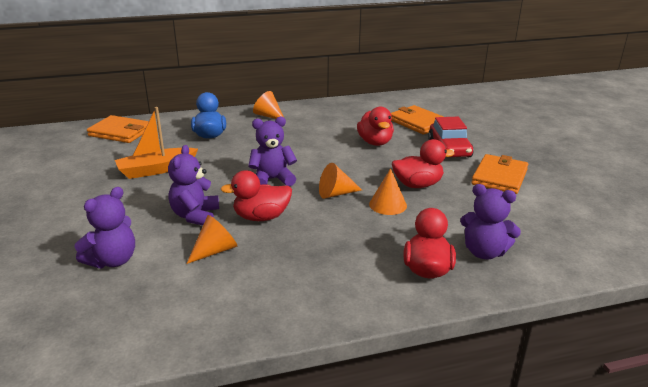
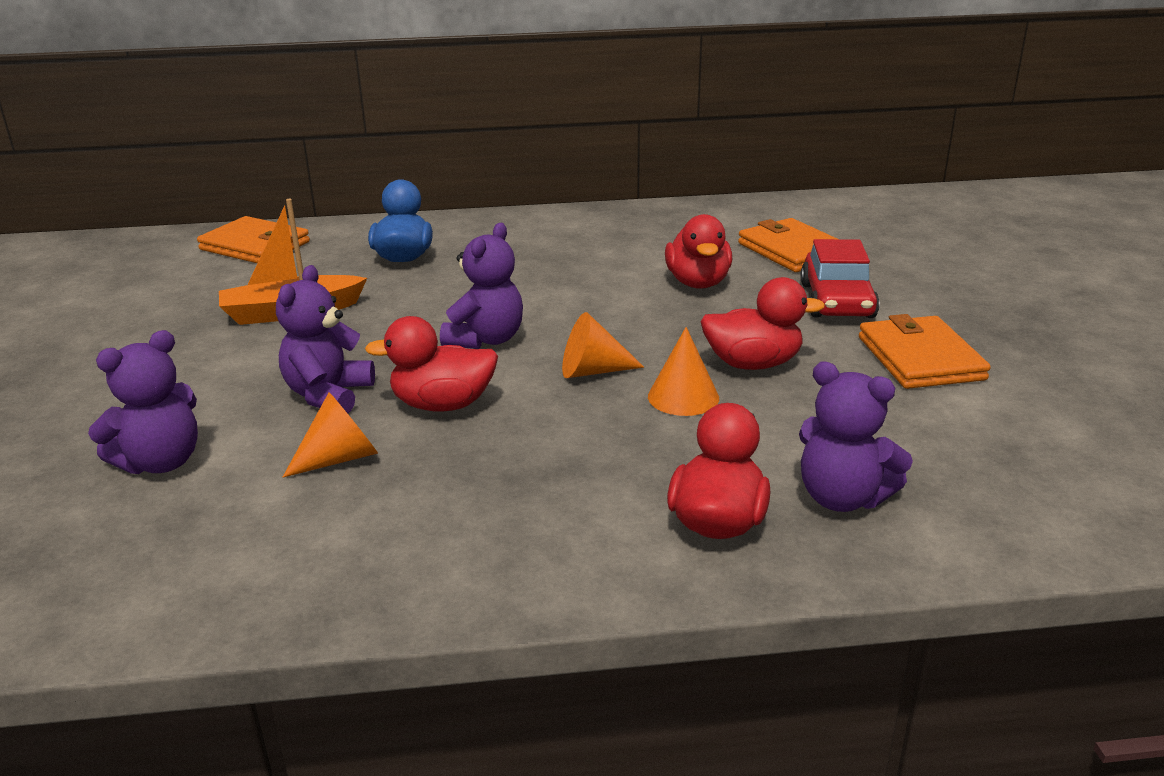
camera: 10 degrees right, 0 degrees up
purple teddy bear [248,116,297,186] -> purple teddy bear turned 120 degrees clockwise [440,223,523,349]
orange cone [253,91,284,119] -> none
orange wallet [471,154,528,194] -> orange wallet turned 45 degrees counterclockwise [859,314,991,389]

